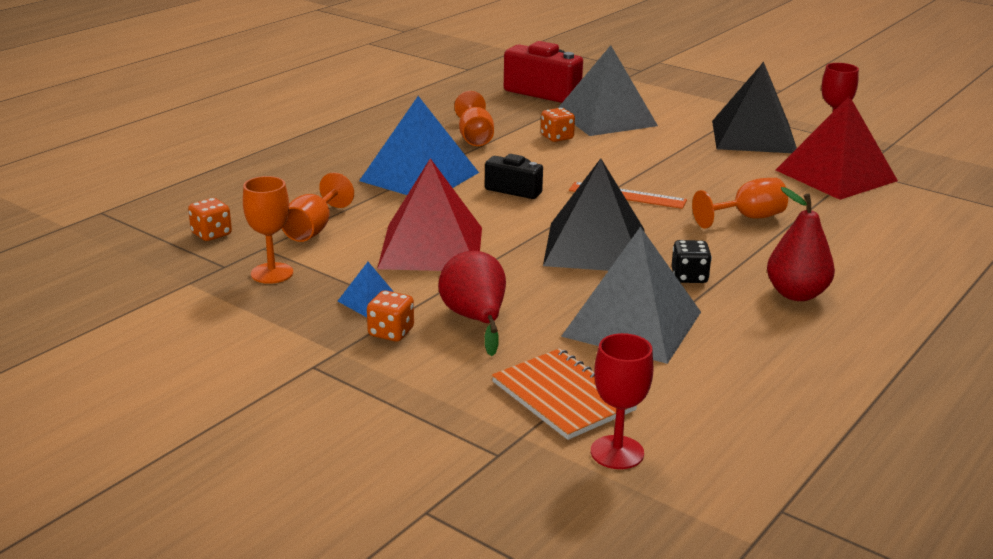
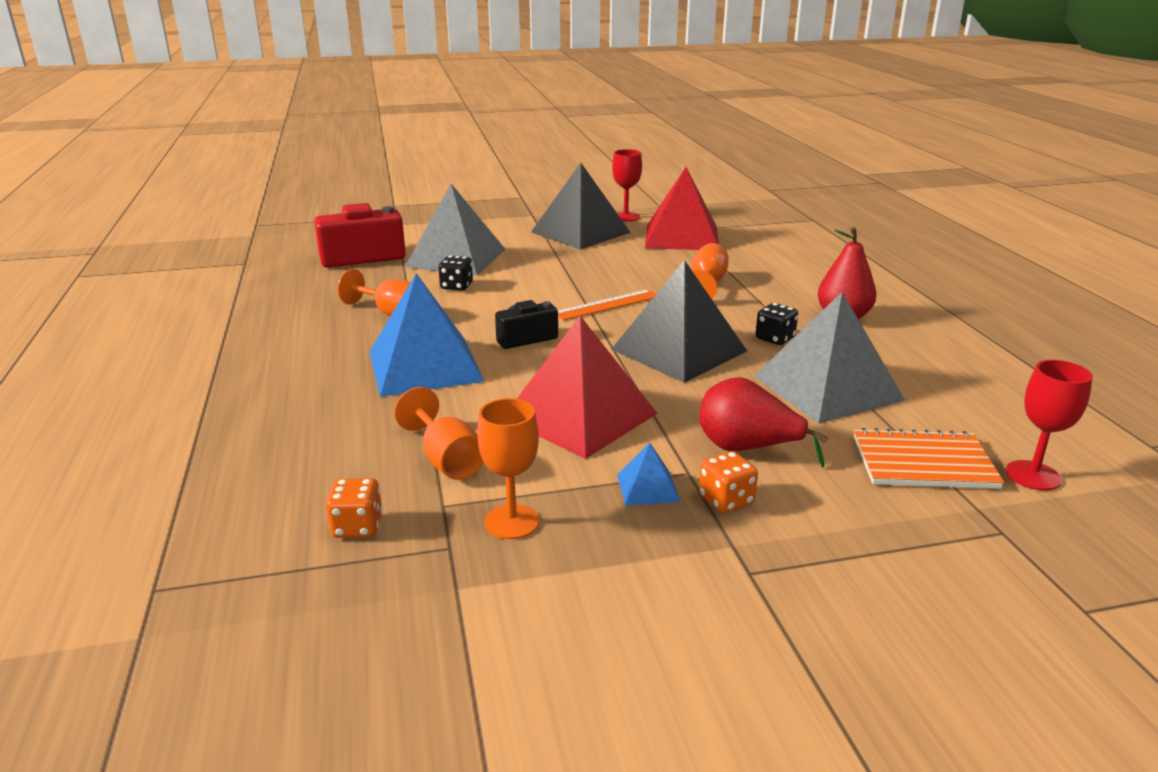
camera: 50 degrees left, 0 degrees up
orange dice [541,108,575,142] -> black dice [438,256,473,291]

